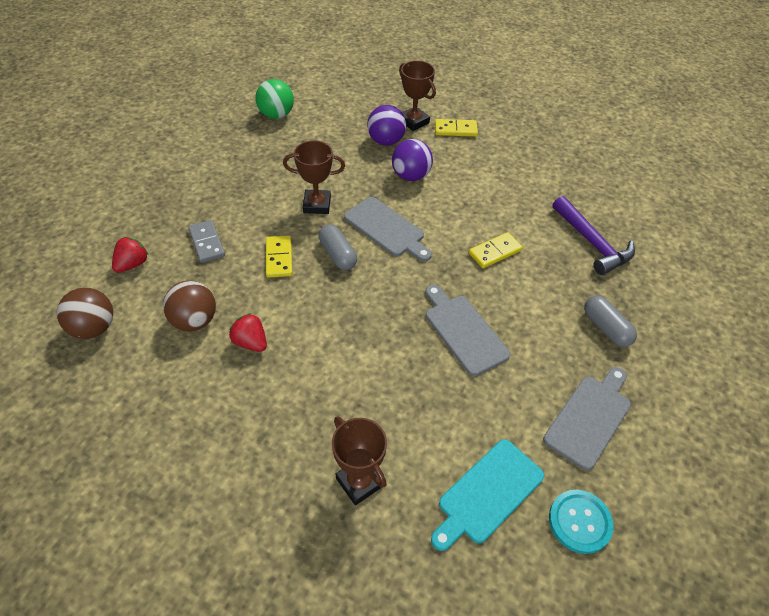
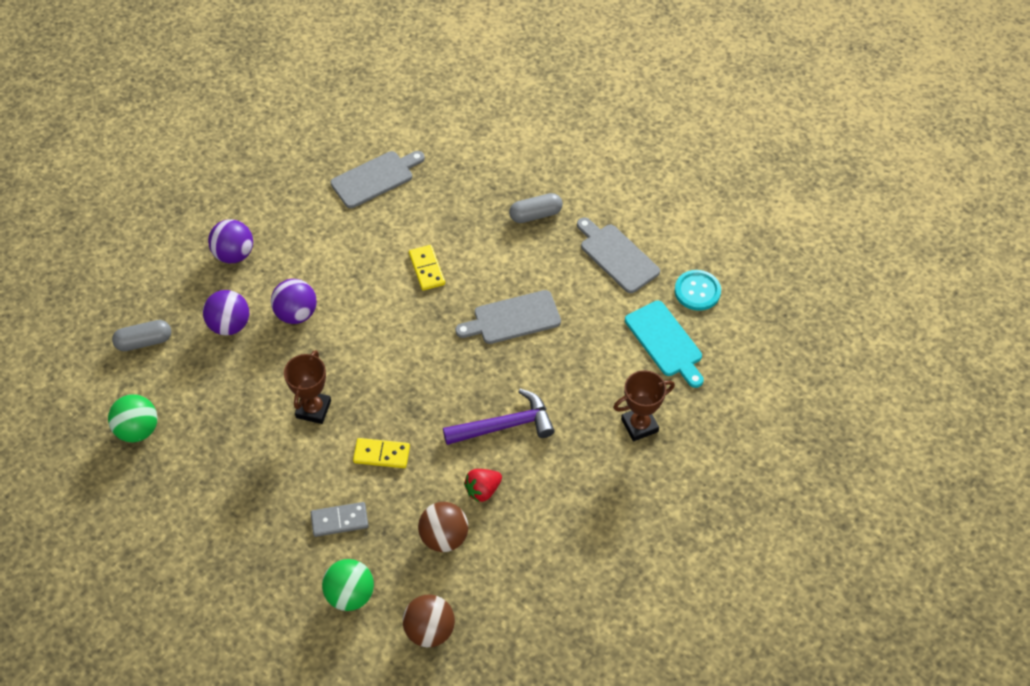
camera: 75 degrees left, 5 degrees up
red strawberry [112,237,149,273] -> green ball [322,559,374,611]
grey capsule [318,224,357,270] -> grey capsule moved to [112,320,171,351]
grey cutting board [344,197,432,261] -> grey cutting board moved to [331,151,425,208]
brown trophy [399,60,436,131] -> none
yellow domino [435,119,478,137] -> purple ball [208,219,253,263]
purple hammer [552,196,635,275] -> purple hammer moved to [443,389,555,445]

